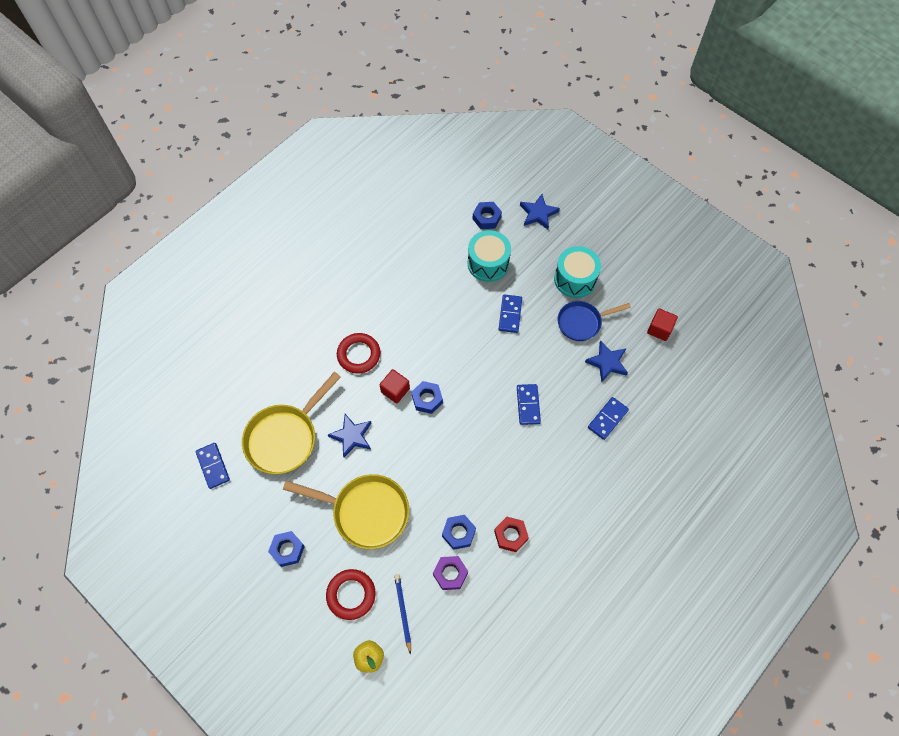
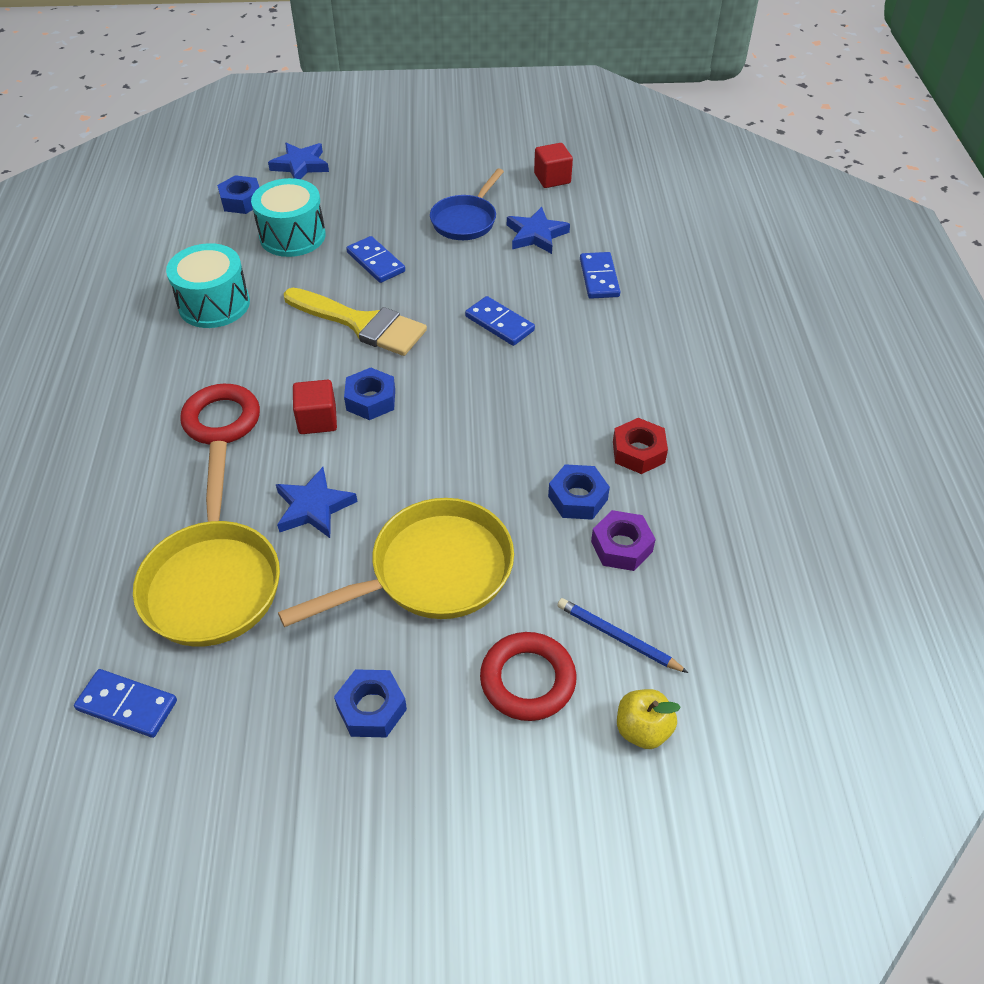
camera: 45 degrees left, 15 degrees down
turquoise drum [554,246,601,298] -> turquoise drum moved to [166,243,250,328]
none -> yellow brush [284,288,427,356]

